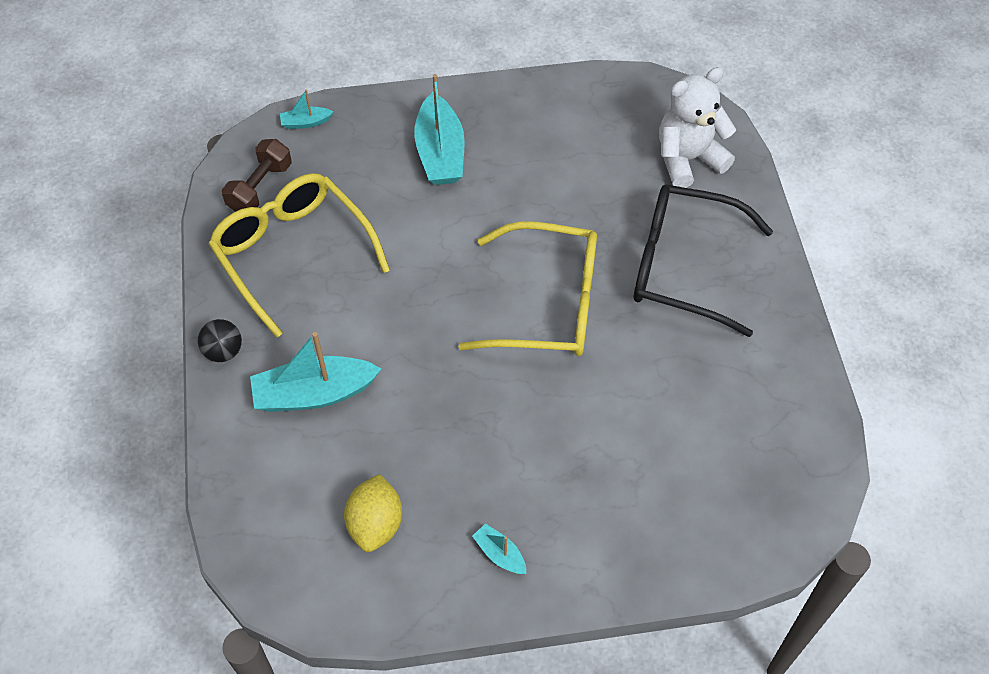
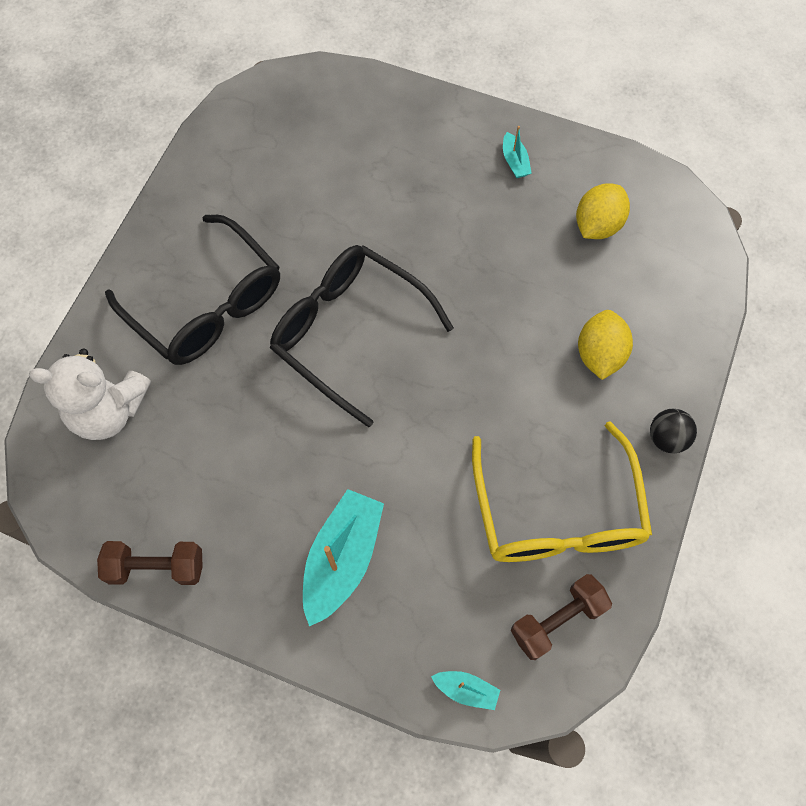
camera: 150 degrees left, 10 degrees up
turquoise boat [250,332,381,412] -> yellow lemon [578,310,633,380]
yellow glasses [458,221,597,356] -> black glasses [270,245,454,428]
none -> brown dumbbell [97,541,203,585]

